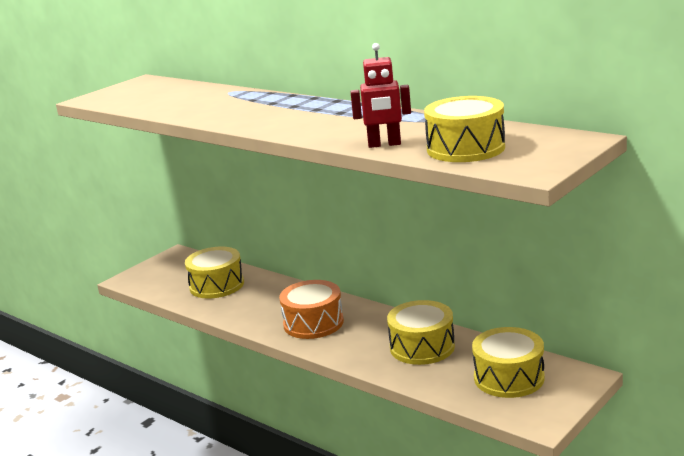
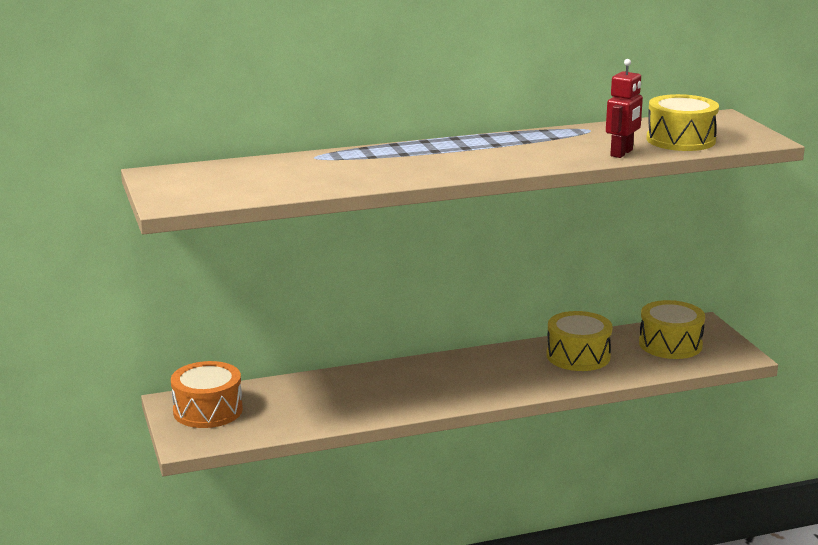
camera: 60 degrees left, 0 degrees up
yellow drum [185,246,244,299] -> none
orange drum [279,280,344,339] -> orange drum moved to [171,361,243,428]

